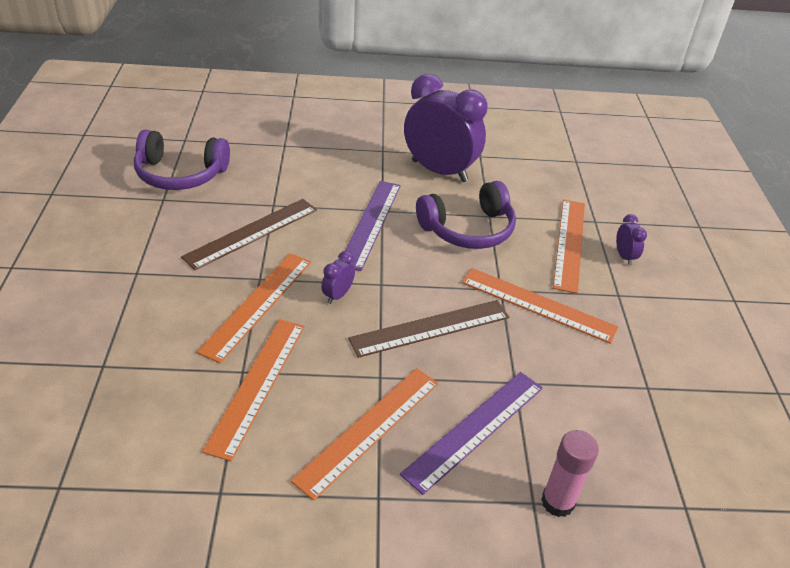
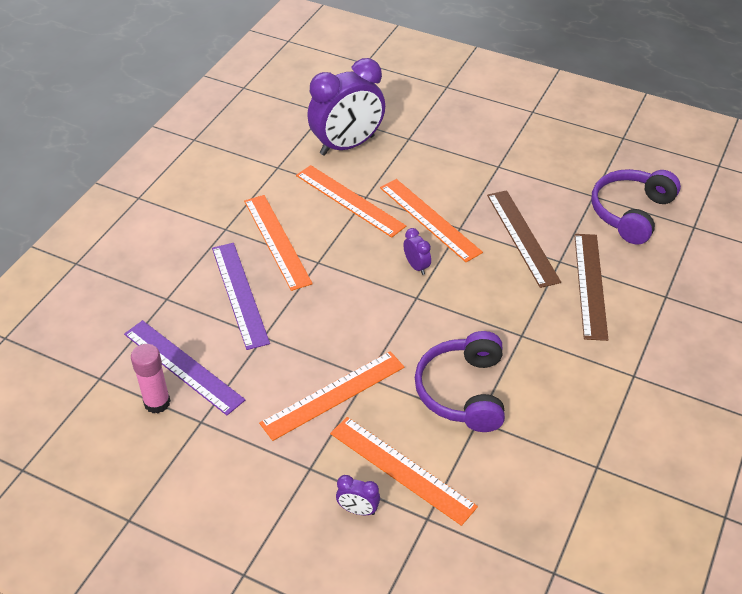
camera: 120 degrees right, 5 degrees up
purple ruler [345,181,401,271] -> purple ruler moved to [124,320,245,415]
brown ruler [348,300,509,358] -> brown ruler moved to [574,234,608,341]
purple clock [404,74,487,182] -> purple clock moved to [307,58,385,156]
pink glue stick [541,430,599,517] -> pink glue stick moved to [131,344,171,413]

